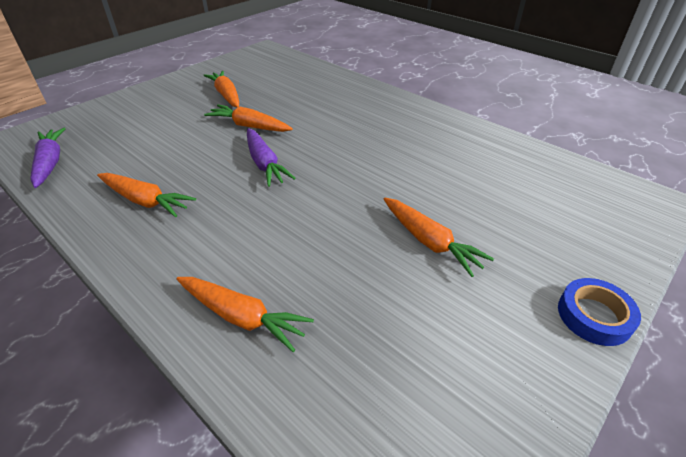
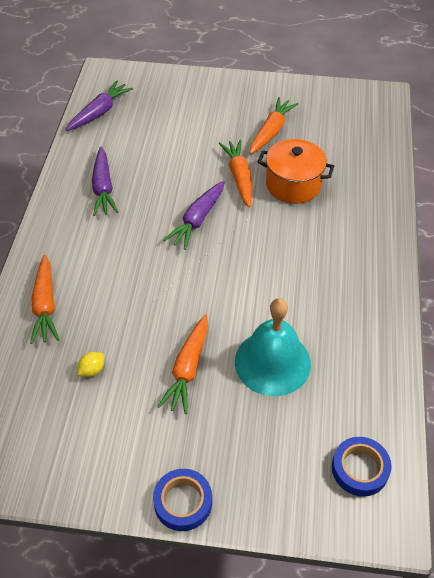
camera: 55 degrees right, 10 degrees up
orange carrot [97,173,196,217] -> purple carrot [92,147,118,216]
none -> yellow lemon [78,352,104,377]
none -> turquoise bell [235,298,311,396]
none -> orange pot [258,139,334,204]
none -> blue tape [332,437,392,497]

